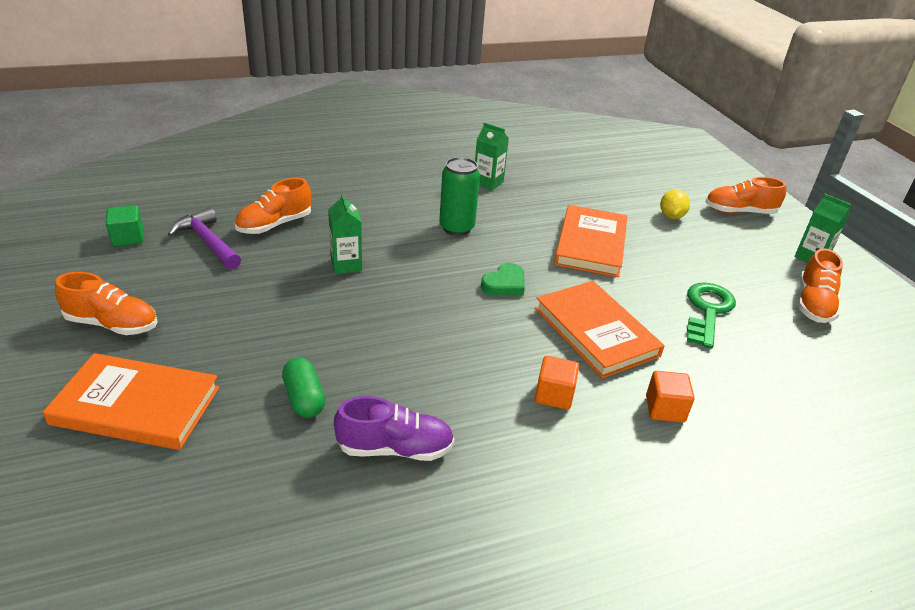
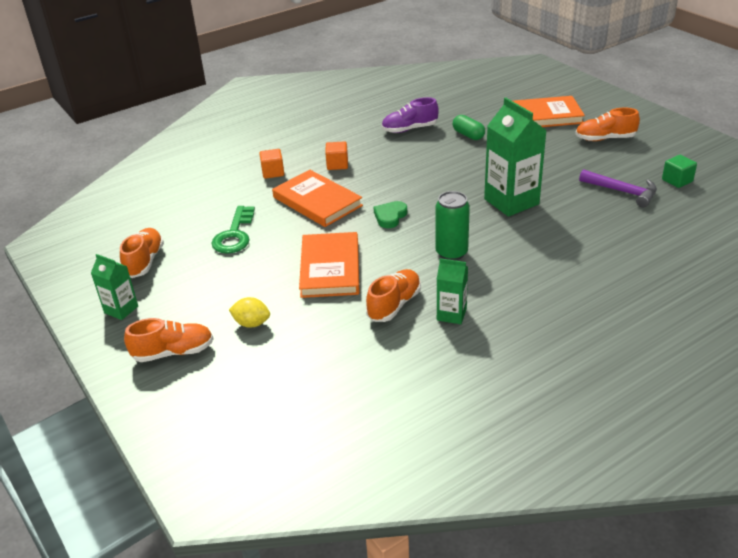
camera: 170 degrees right, 0 degrees up
orange shoe [235,178,311,234] -> orange shoe moved to [366,269,421,322]
green carton [328,193,362,274] -> green carton [484,98,547,217], size x1.85
yellow lemon [660,189,690,219] -> yellow lemon turned 75 degrees counterclockwise [229,297,270,328]

